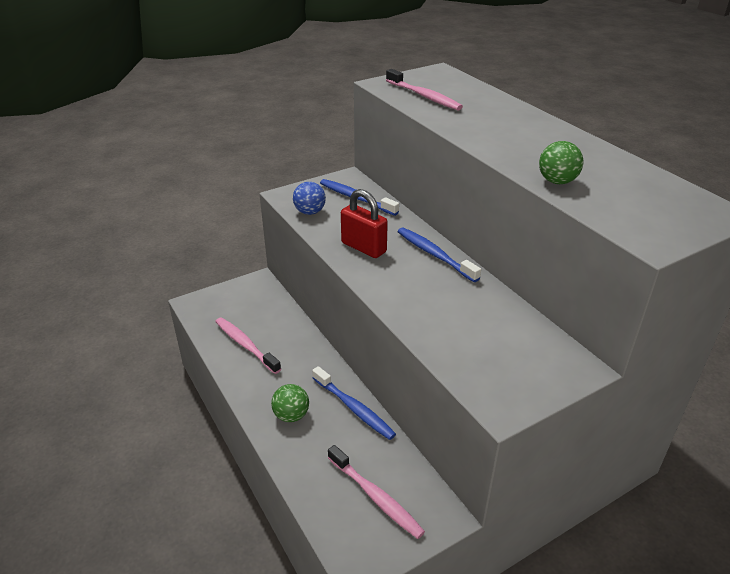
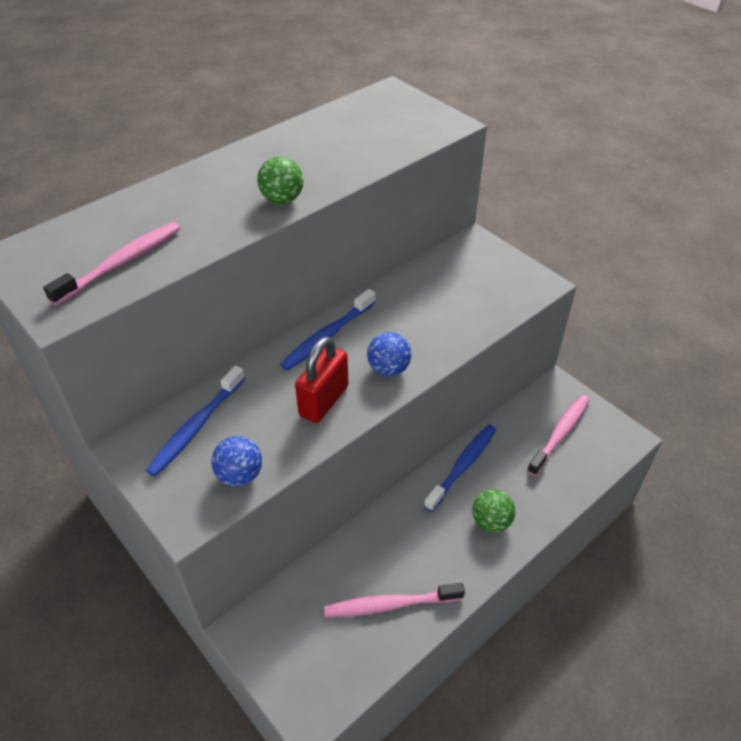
camera: 100 degrees left, 10 degrees up
pink toothbrush [215,317,281,374] -> pink toothbrush turned 45 degrees clockwise [324,583,465,617]
green ball [539,141,584,184] -> green ball moved to [257,157,304,204]
none -> blue ball [367,332,411,376]

